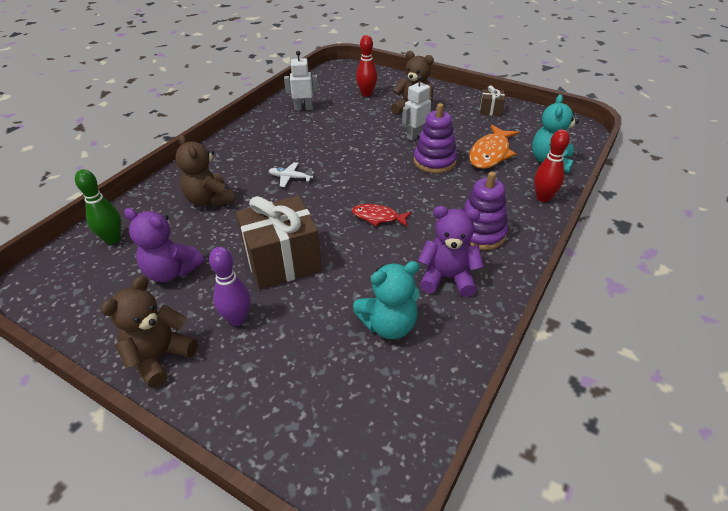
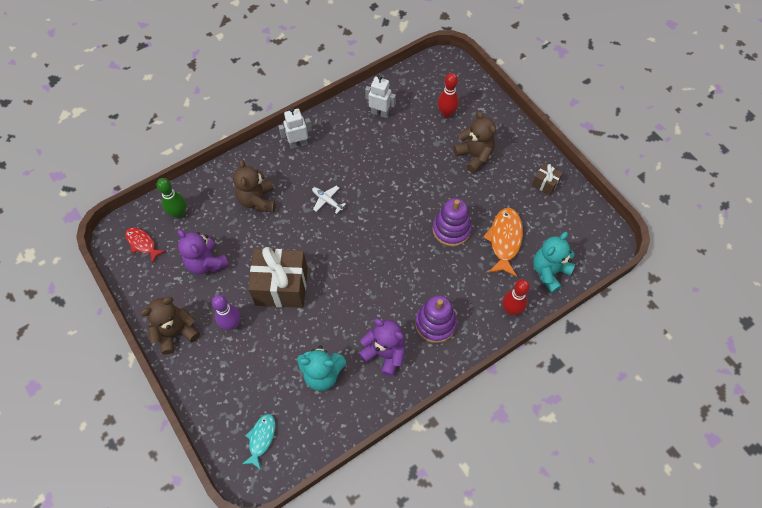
camera: 25 degrees right, 20 degrees up
red fish [352,204,412,227] -> red fish moved to [125,227,166,263]
white robot [402,75,431,141] -> white robot moved to [278,108,312,149]
orange fish [469,125,519,169] -> orange fish turned 135 degrees clockwise [483,208,523,277]
none -> turquoise fish [242,414,275,470]

